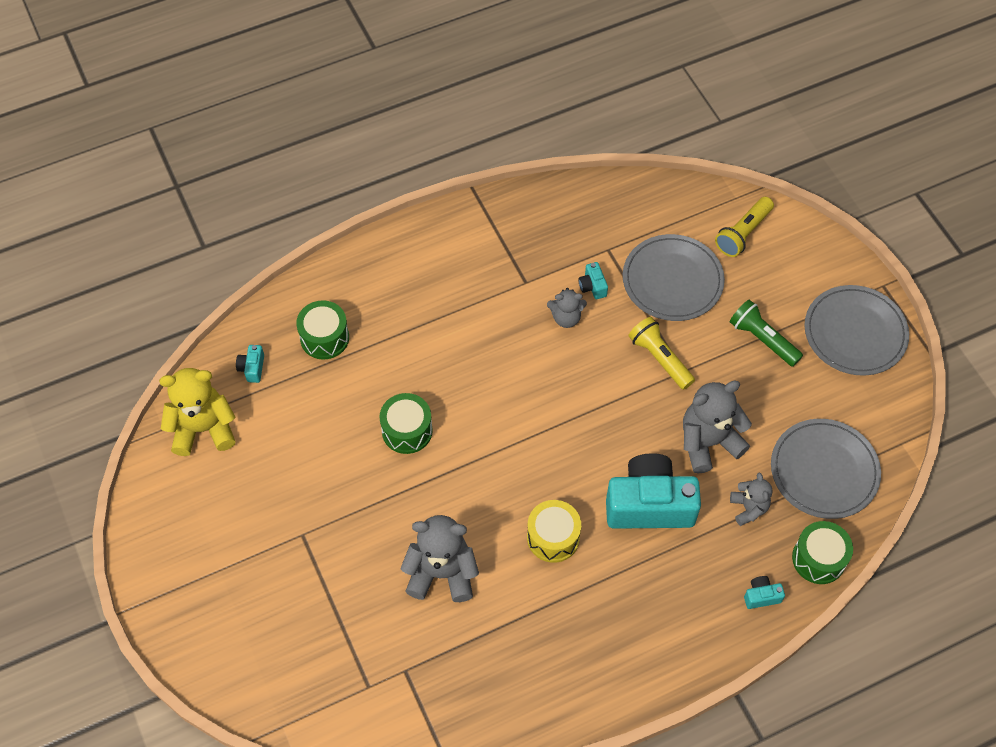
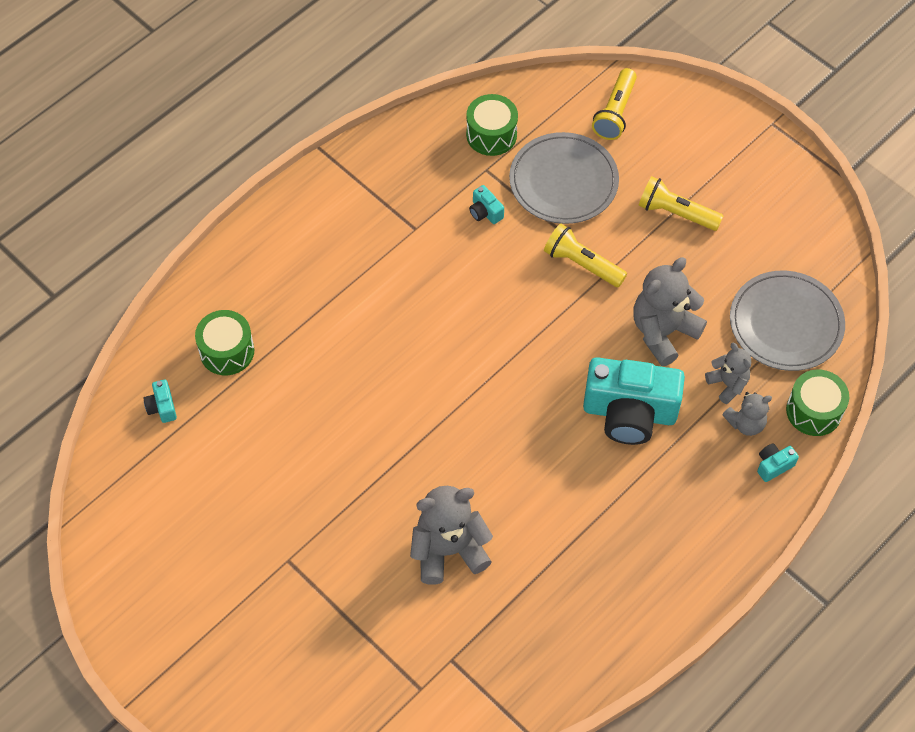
camera: 20 degrees left, 0 degrees up
yellow teddy bear [159,368,236,456] -> none
green drum [379,393,433,454] -> green drum moved to [466,94,518,156]
yellow drum [527,500,581,563] -> none
grey teddy bear [547,288,587,328] -> grey teddy bear moved to [722,392,772,436]
turquoise camera [606,453,701,529] -> turquoise camera turned 150 degrees counterclockwise [583,357,685,445]
green flashlight [730,300,803,367] -> yellow flashlight [638,176,723,231]
grey plate [804,285,909,376] -> none

